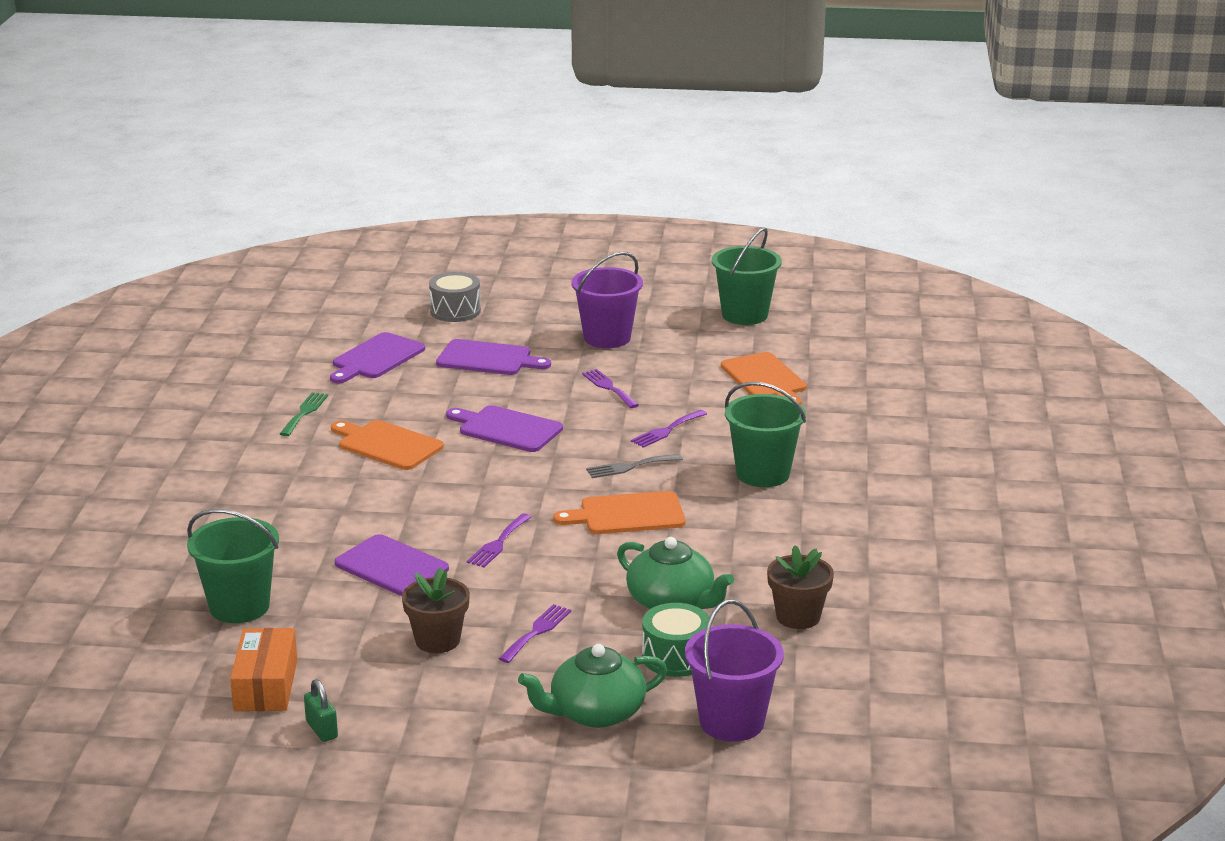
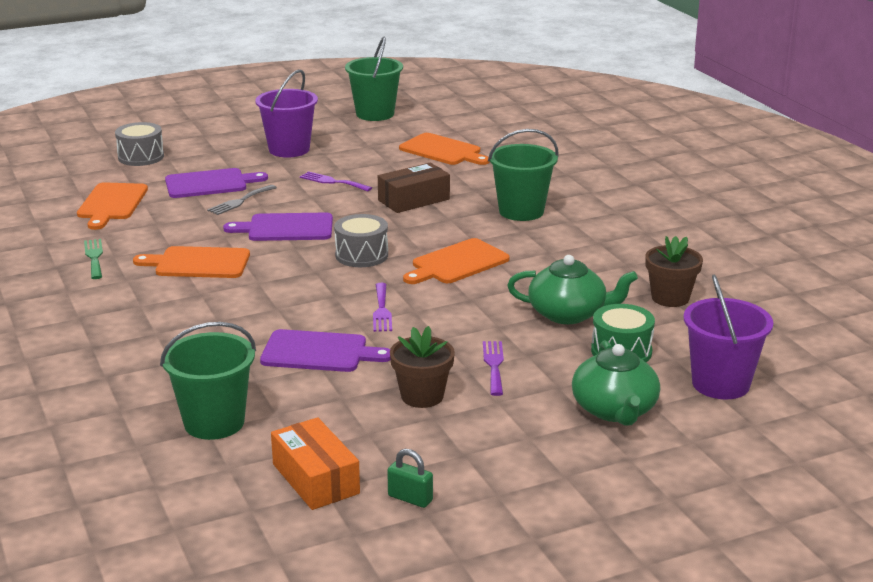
camera: 30 degrees left, 0 degrees up
purple cutting board [330,332,425,383] -> orange cutting board [77,182,148,230]
green teapot [518,644,667,728] -> green teapot turned 45 degrees counterclockwise [572,340,660,426]
grey fork [586,454,683,478] -> grey fork moved to [207,185,277,215]
purple fork [631,410,707,448] -> brown box [378,163,450,213]
none -> grey drum [334,214,388,267]

